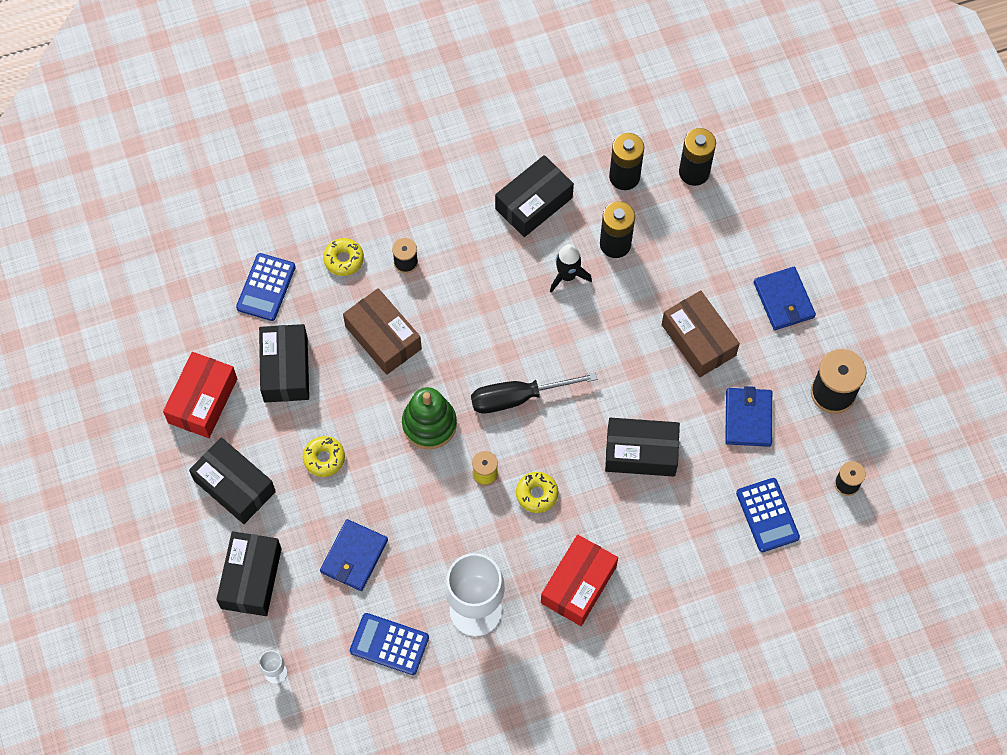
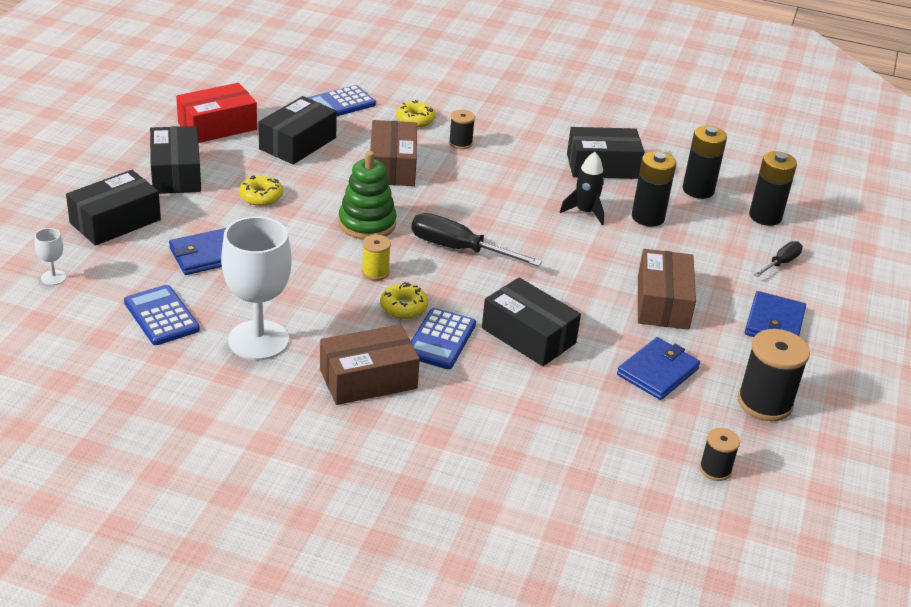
camera: 35 degrees right, 30 degrees down
red box [541,534,618,626] -> brown box [320,324,420,405]
blue calculator [736,478,800,552] -> blue calculator moved to [411,308,476,369]
none -> black screwdriver [754,241,803,277]

